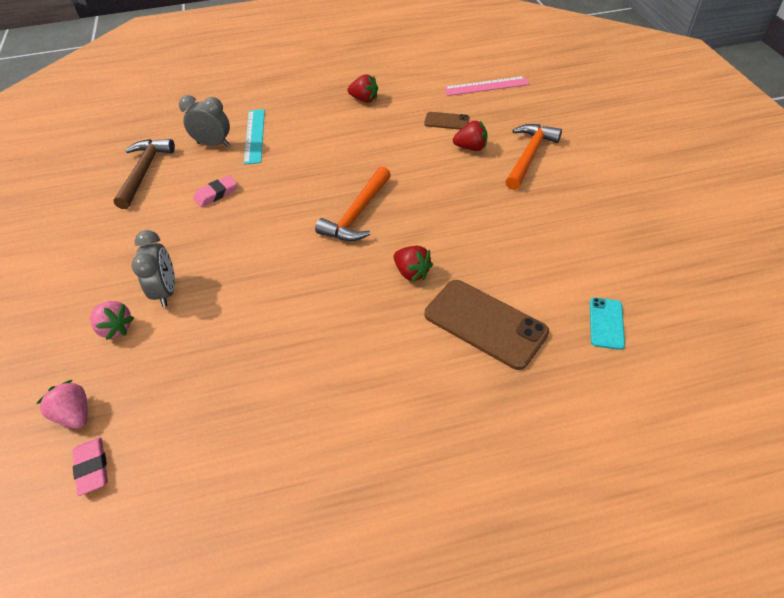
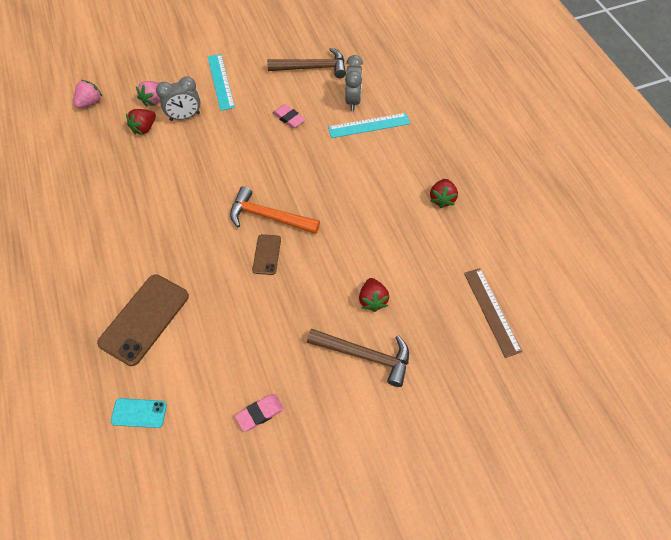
camera: 80 degrees right, 10 degrees up
pink eraser [72,437,108,496] -> pink eraser moved to [235,394,284,432]
red strawberry [394,246,433,282] -> red strawberry moved to [126,109,156,135]
brown phone [424,112,470,130] -> brown phone moved to [252,234,281,275]
pink ruler [444,76,529,96] -> brown ruler [464,268,522,358]
orange hammer [505,124,562,190] -> brown hammer [307,329,409,387]
none -> turquoise ruler [208,54,235,111]

